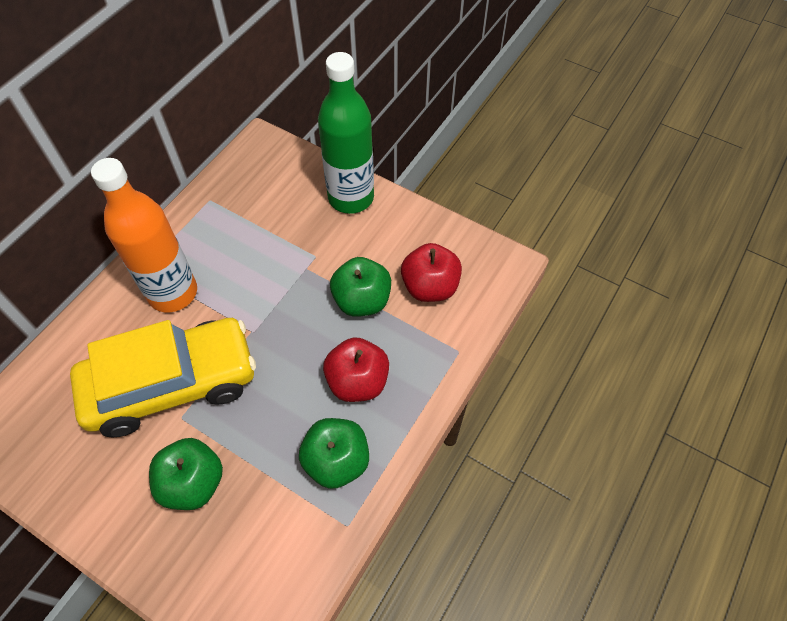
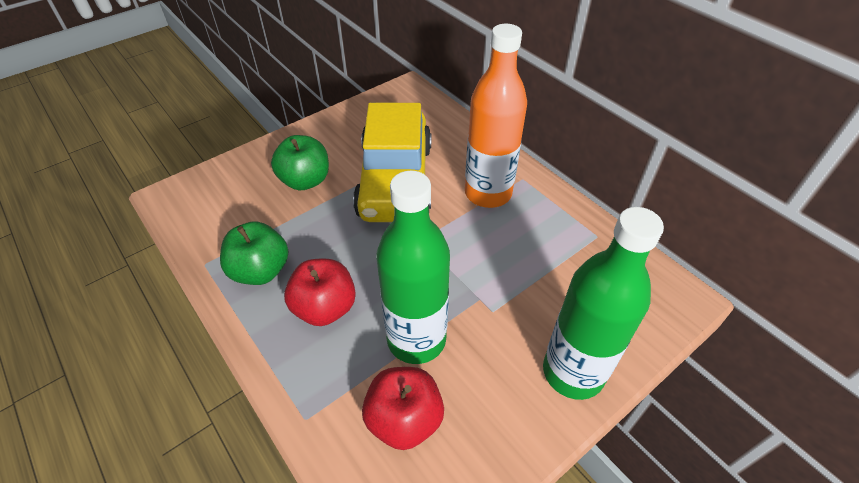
camera: 110 degrees right, 10 degrees down
green apple [330,257,391,317] -> green bottle [376,170,450,364]

